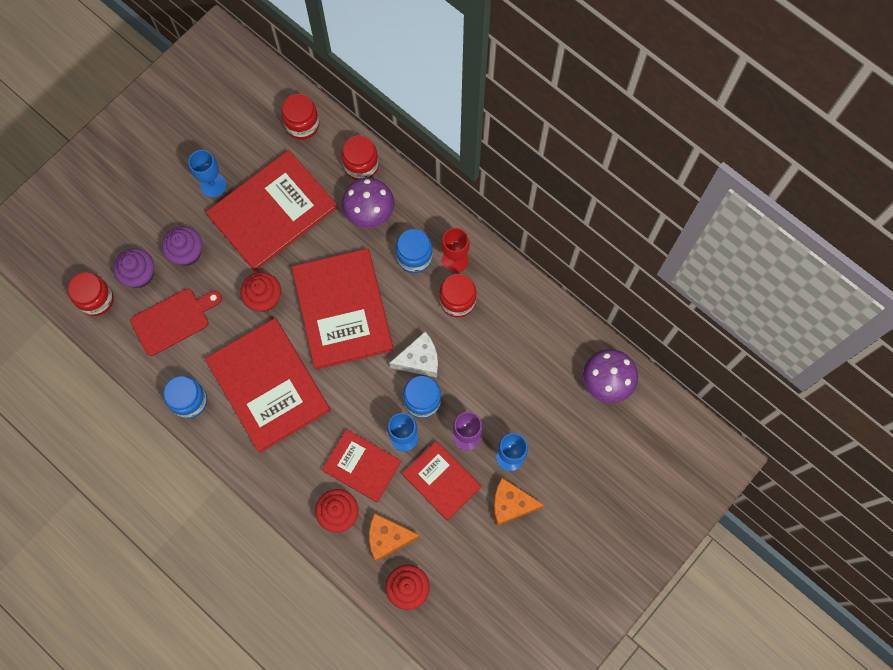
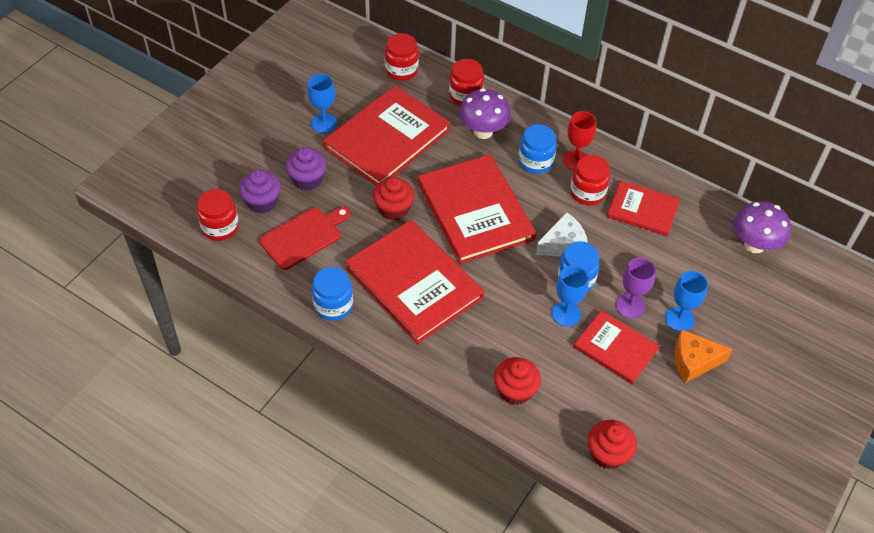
camera: 10 degrees left, 20 degrees down
red book [322,429,402,503] -> red book moved to [607,180,680,236]
orange cheese [369,513,420,562] -> none

